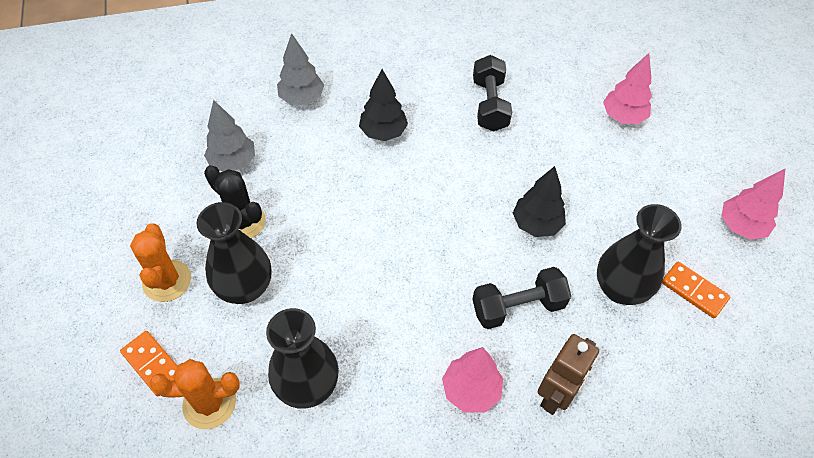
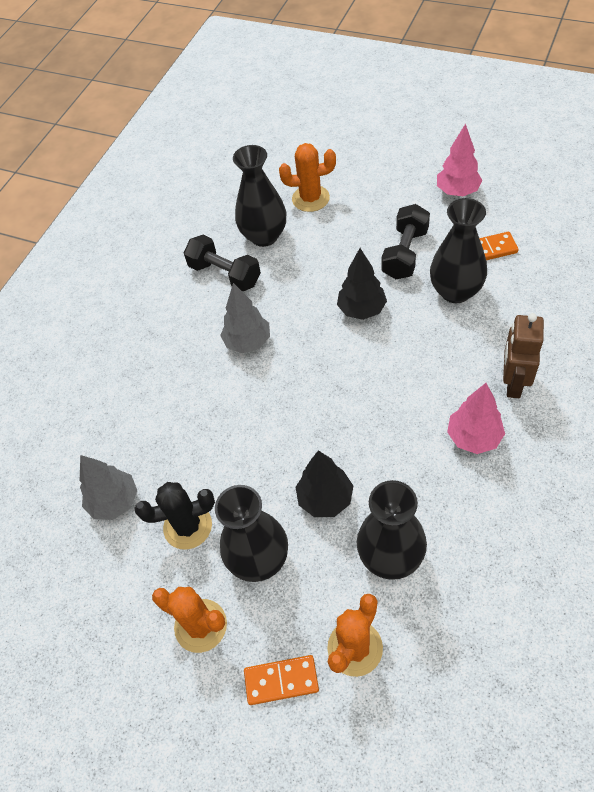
camera: 45 degrees left, 0 degrees up
grey tree [277,33,324,105] -> grey tree moved to [220,283,270,353]
black tree [359,69,408,141] -> black tree moved to [296,450,353,517]
black dumbbell [472,267,571,329] -> black dumbbell moved to [381,204,430,279]
brown robot [538,334,599,415] -> brown robot turned 150 degrees counterclockwise [503,313,544,398]
pink tree [603,53,652,124] -> orange cactus [279,143,336,212]
none -> black vase [233,145,286,247]

